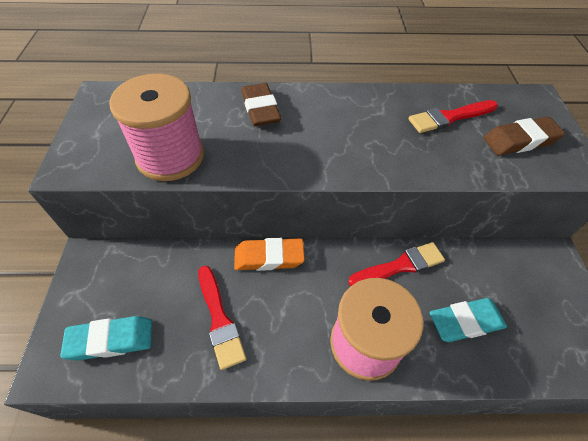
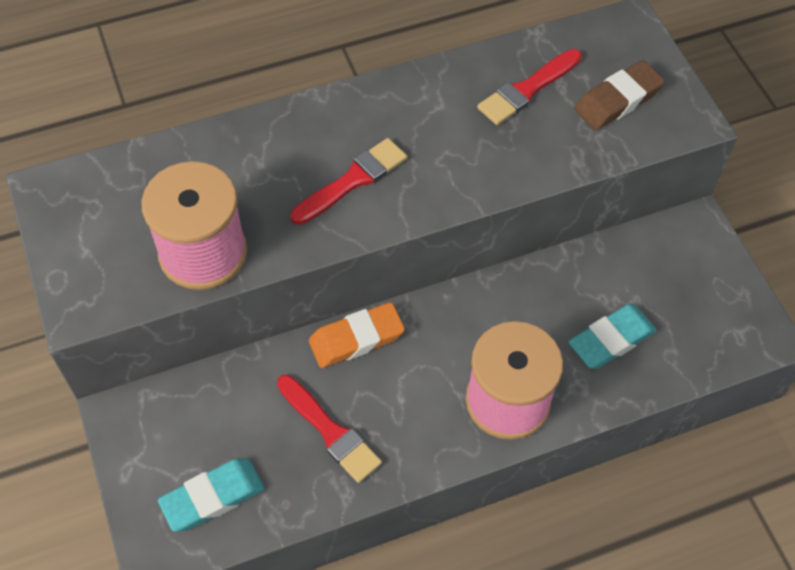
camera: 20 degrees left, 5 degrees up
brown eraser [241,83,281,126] -> none
red brush [348,242,445,286] -> red brush moved to [290,138,407,225]

